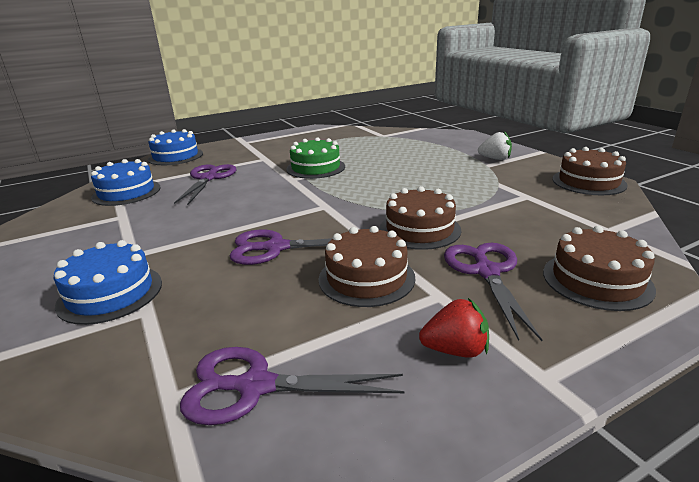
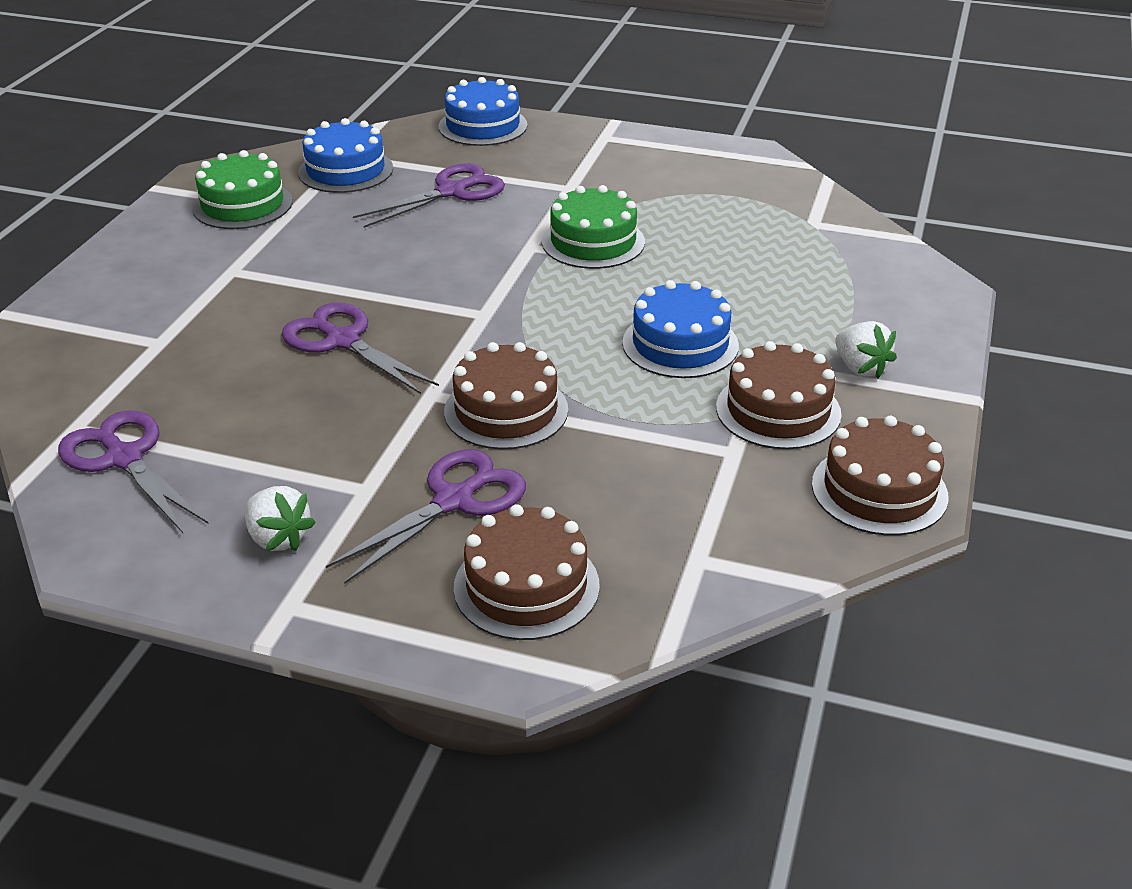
camera: 45 degrees right, 10 degrees up
blue cake [54,240,162,325] -> blue cake moved to [622,280,739,378]
brown cake [319,226,415,307] -> brown cake moved to [716,341,842,449]
red strawberry [419,298,489,357] -> white strawberry [245,486,316,551]
none -> green cake [192,150,293,229]

